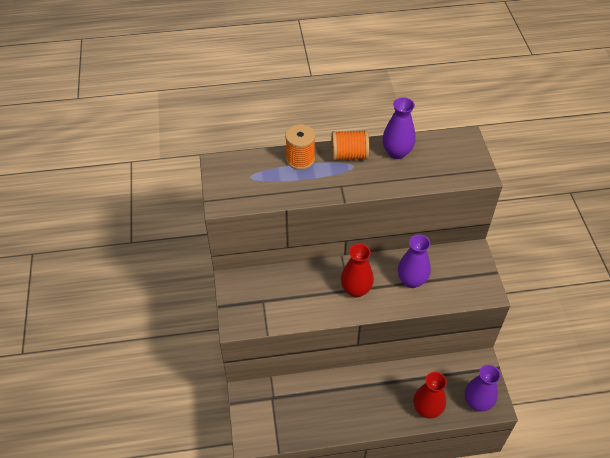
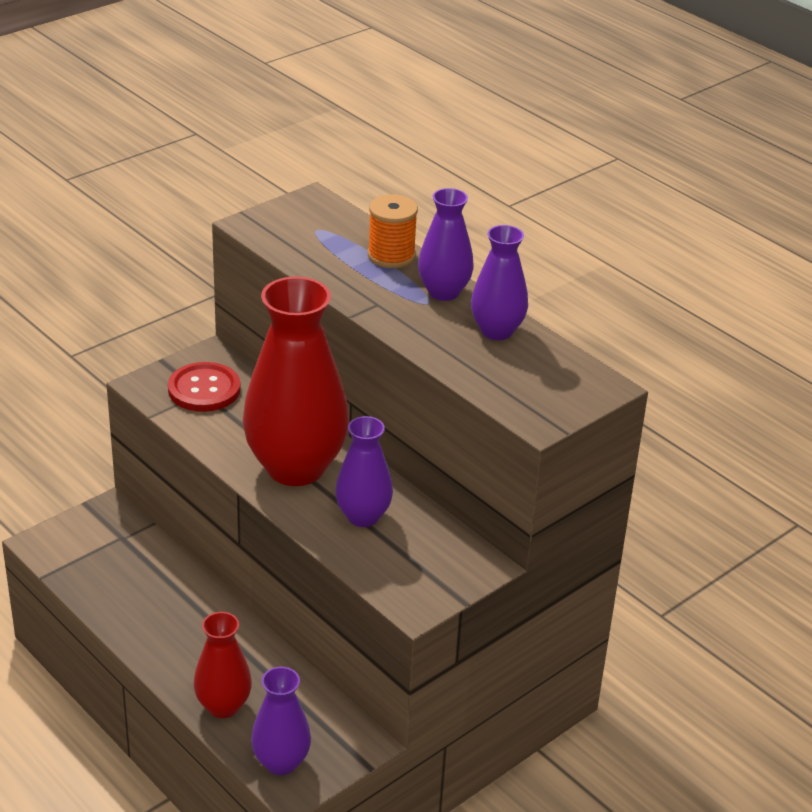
camera: 55 degrees right, 15 degrees down
orange spool [331,130,369,161] -> purple vase [418,188,474,301]
red vase [341,244,374,298] -> red vase [242,277,349,486], size x1.88
none -> red button [168,362,241,412]

